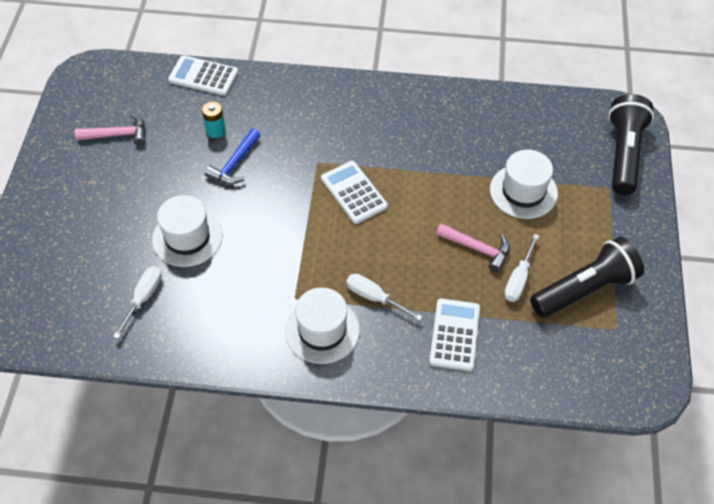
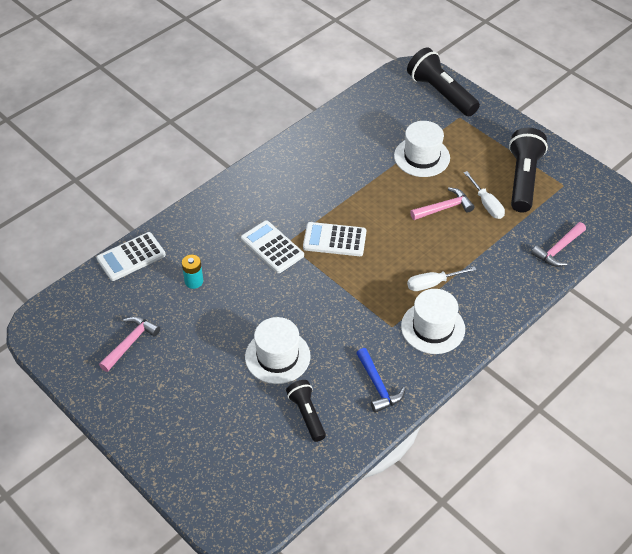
camera: 50 degrees left, 5 degrees down
white screwdriver [113,266,162,339] -> black flashlight [286,380,326,442]
blue hammer [205,129,260,184] -> blue hammer moved to [356,348,406,413]
white calculator [429,298,480,371] -> white calculator moved to [241,220,304,273]
none -> pink hammer [531,222,586,267]

